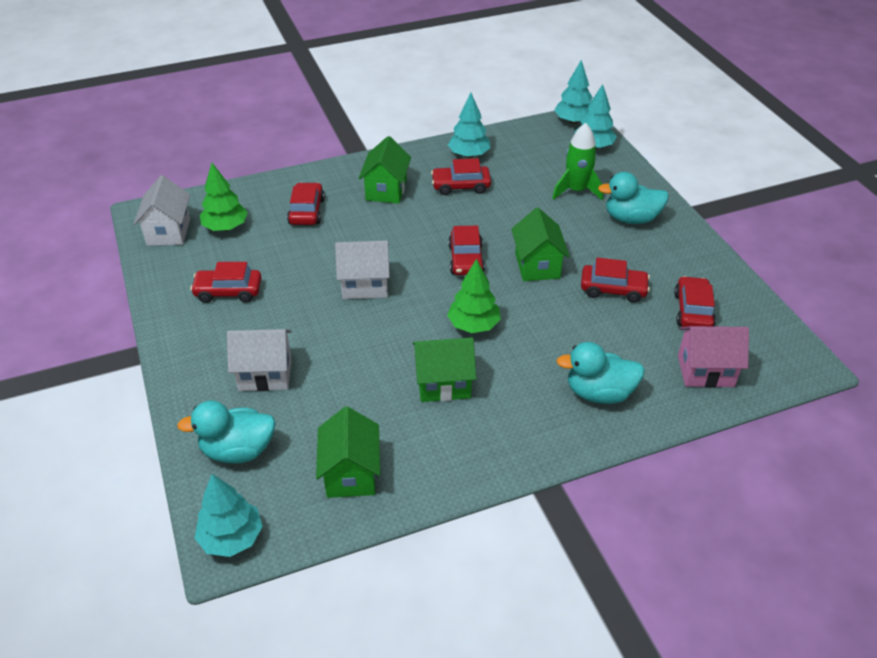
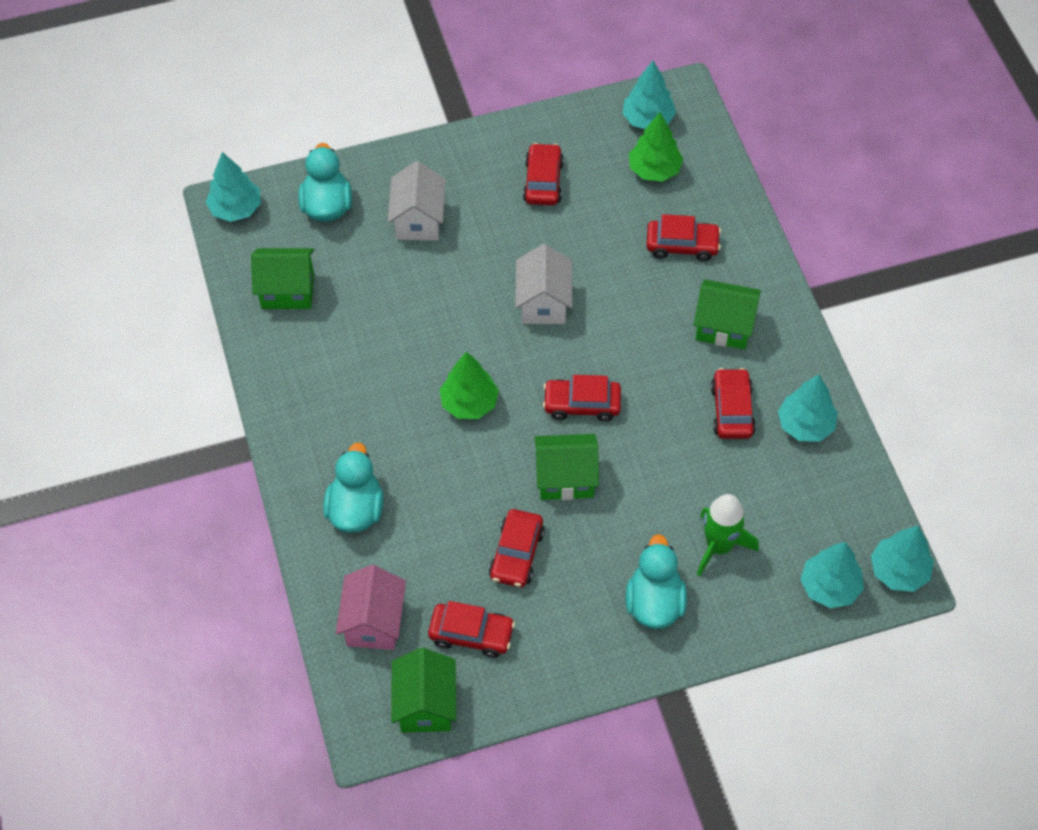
camera: 95 degrees right, 15 degrees up
white house [134,175,190,245] -> turquoise tree [622,61,676,129]
green house [413,338,476,402] -> green house moved to [391,648,456,733]

